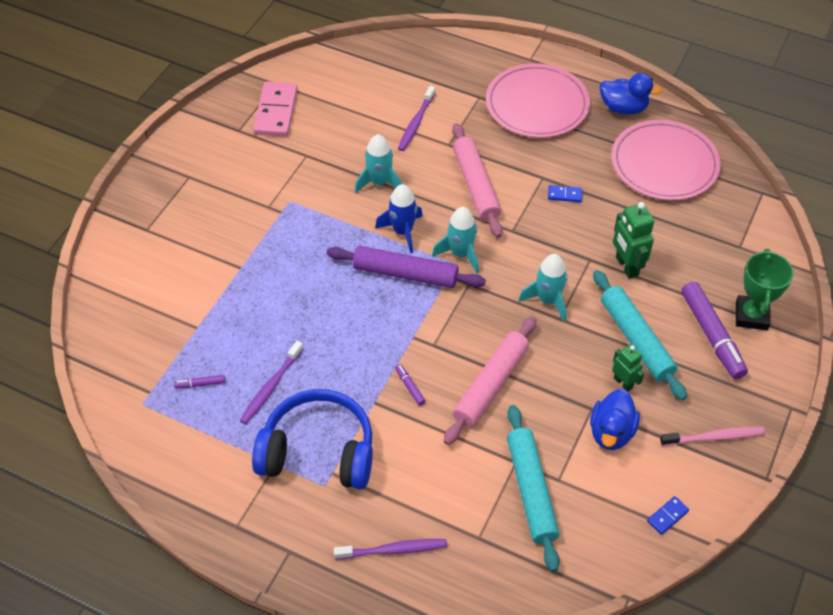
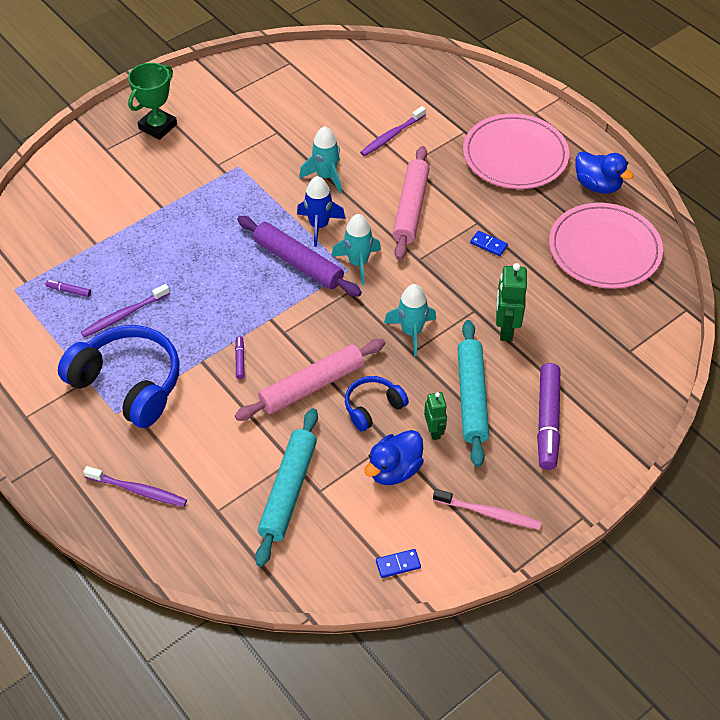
camera: 25 degrees right, 0 degrees up
pink domino [253,81,298,136] -> none
green trophy [736,249,794,330] -> green trophy moved to [128,63,177,140]
none -> blue headphones [345,376,409,432]

